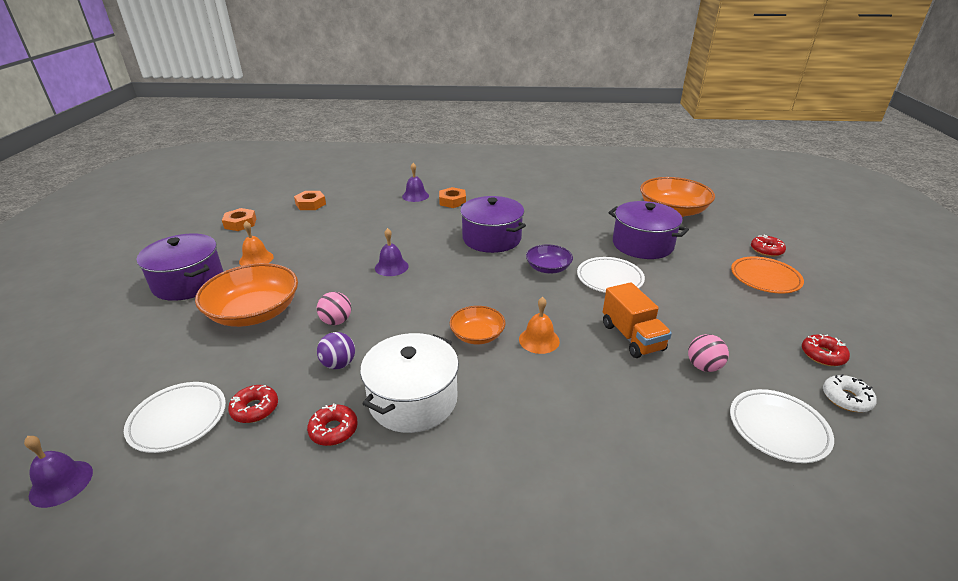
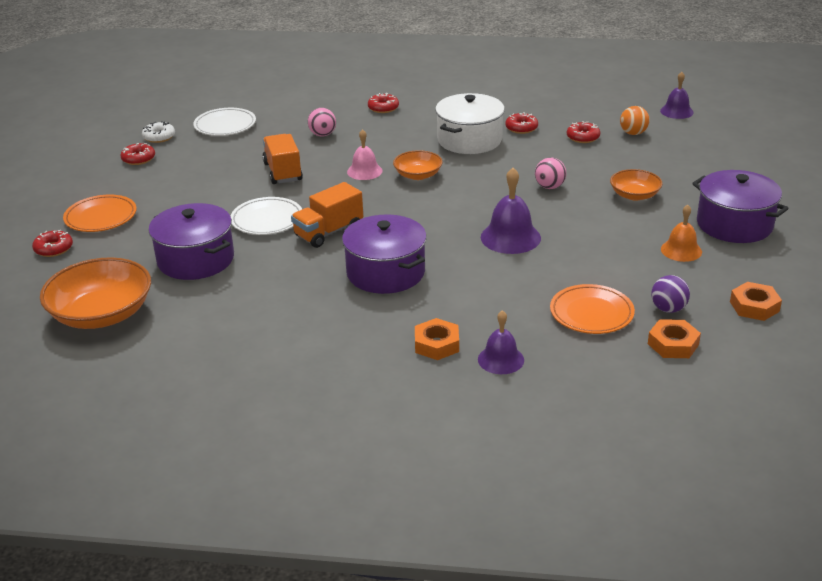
camera: 175 degrees left, 0 degrees up
white plate [124,382,226,453] -> orange ball [620,106,650,135]
orange bowl [195,263,298,327] -> orange bowl [610,169,662,201], size x0.55
purple ball [317,332,355,369] -> purple ball moved to [651,275,690,313]
purple bell [375,228,409,276] -> purple bell [481,168,541,254], size x1.53
orange bell [519,297,560,354] -> pink bell [347,129,383,180]
purple bowl [526,245,573,274] -> orange truck [291,182,363,248]
pink ball [688,334,729,372] -> pink ball moved to [308,108,336,136]
none -> red donut [368,93,399,113]
none -> orange plate [550,284,635,334]

